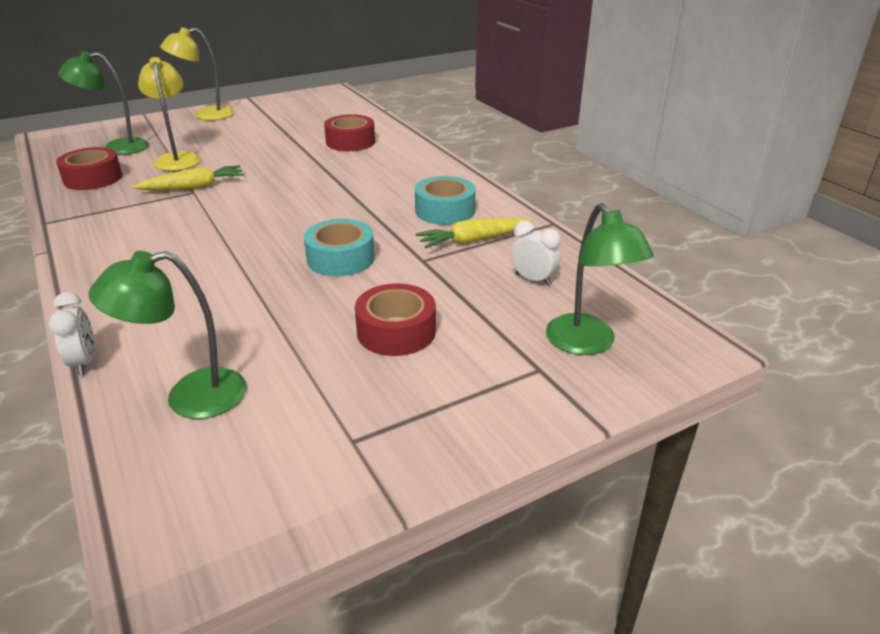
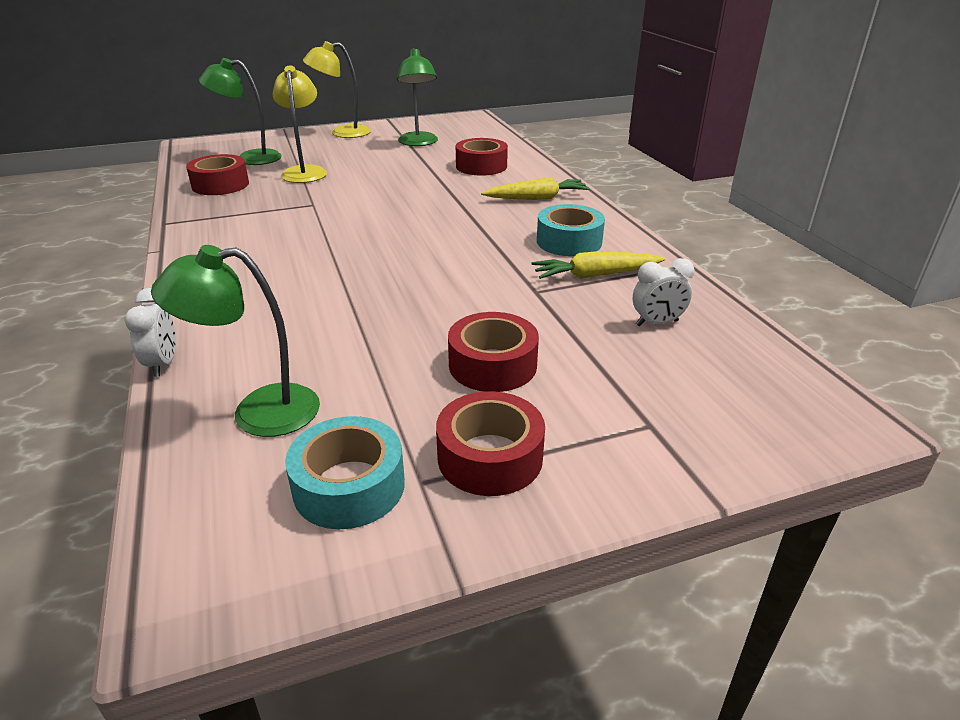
camera: 10 degrees right, 0 degrees up
yellow carrot [132,165,245,190] -> yellow carrot moved to [481,177,590,200]
turquoise tape [304,219,375,276] -> turquoise tape moved to [285,416,405,529]
white clock [511,221,561,286] -> white clock turned 120 degrees clockwise [633,258,694,326]
green lamp [546,203,654,355] -> green lamp moved to [397,48,438,146]
none -> red tape [436,391,545,496]

